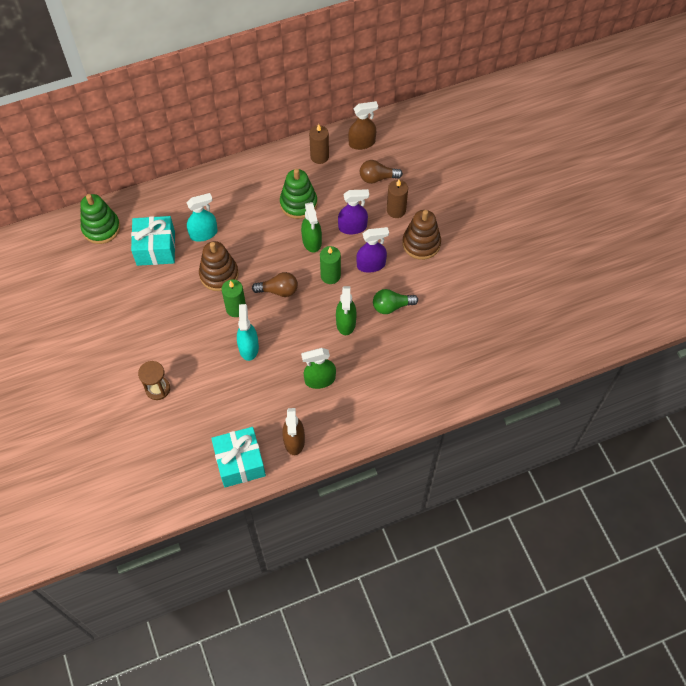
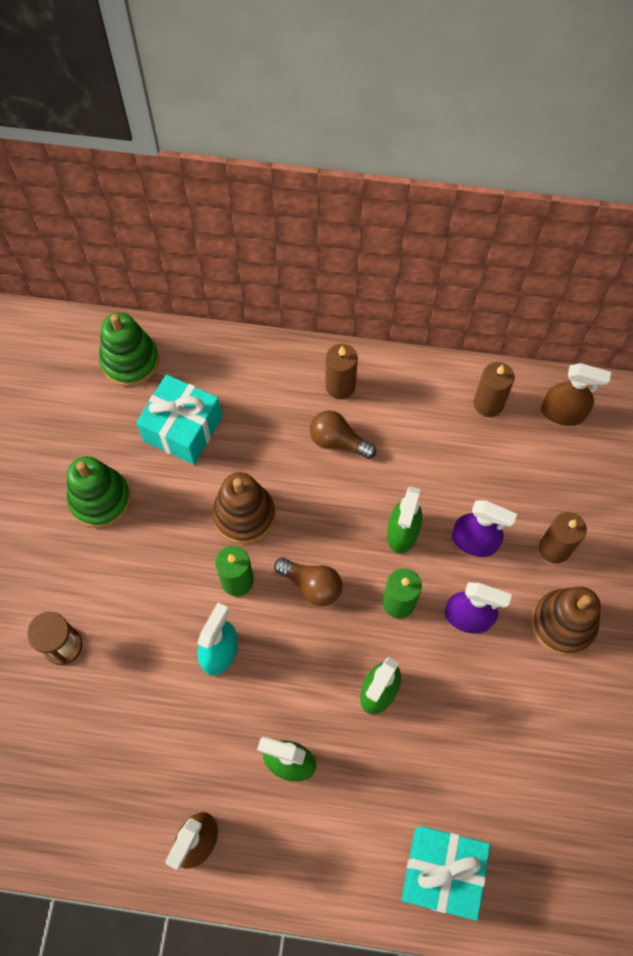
camera: 30 degrees right, 5 degrees up
turquoise spray bottle [187,193,218,242] -> none
turquoise gift [211,427,266,487] -> turquoise gift moved to [401,826,490,921]
green stacking toy [280,169,317,219] -> green stacking toy moved to [67,456,131,528]
brown light bulb [360,160,403,184] -> brown light bulb moved to [310,410,376,459]
green light bulb [373,289,418,314] -> none
none -> brown candle [325,344,358,399]

